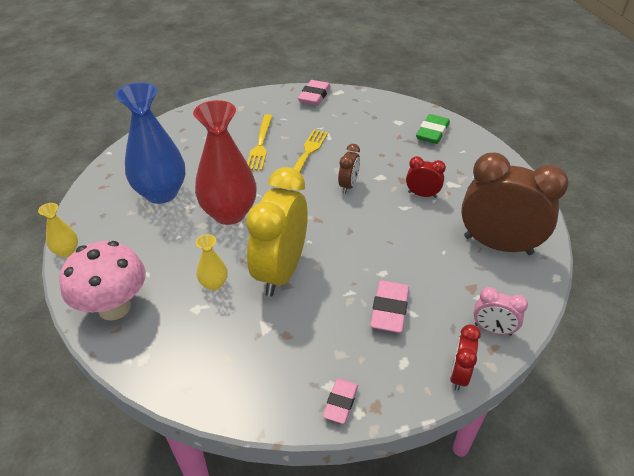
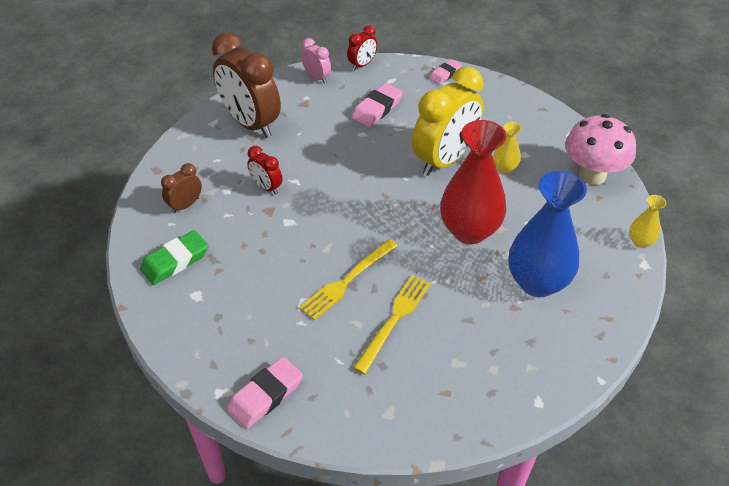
camera: 155 degrees left, 5 degrees up
brown clock [338,144,360,193] -> brown clock moved to [161,163,202,213]

